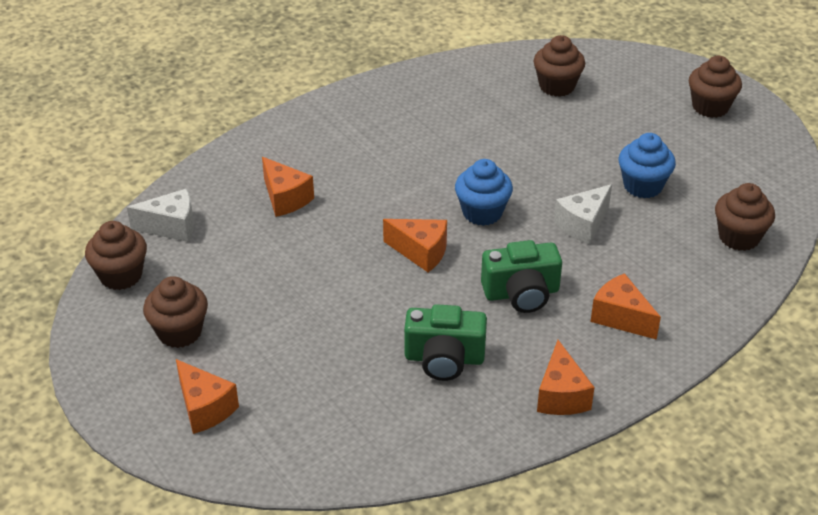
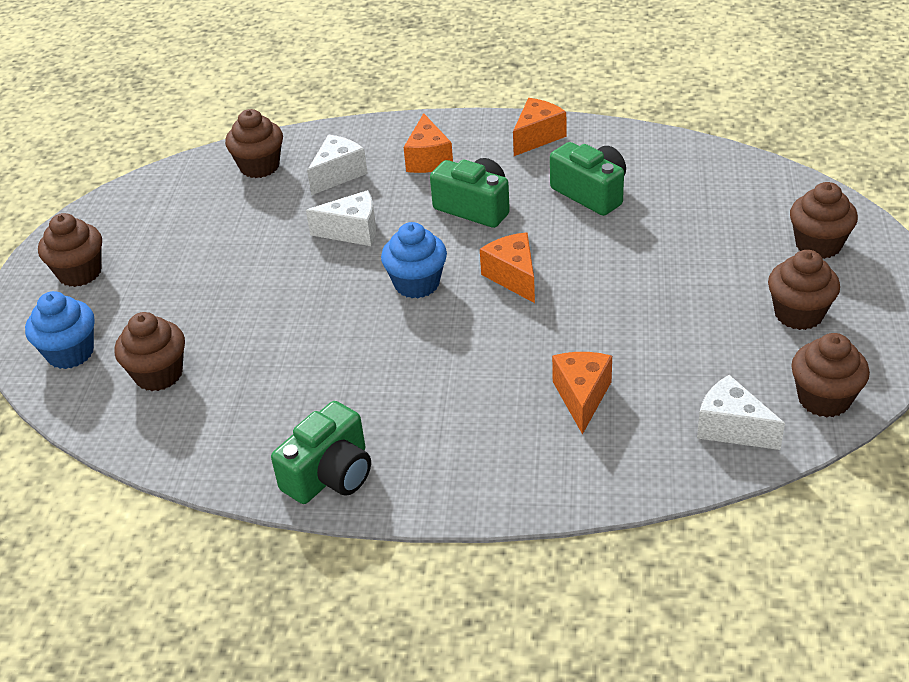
camera: 135 degrees left, 0 degrees up
orange cheese [176,359,239,434] -> brown cupcake [790,182,858,259]
blue cupcake [619,133,676,198] -> blue cupcake moved to [25,291,94,369]
none -> green camera [271,401,371,504]
none -> white cheese [307,135,368,195]

